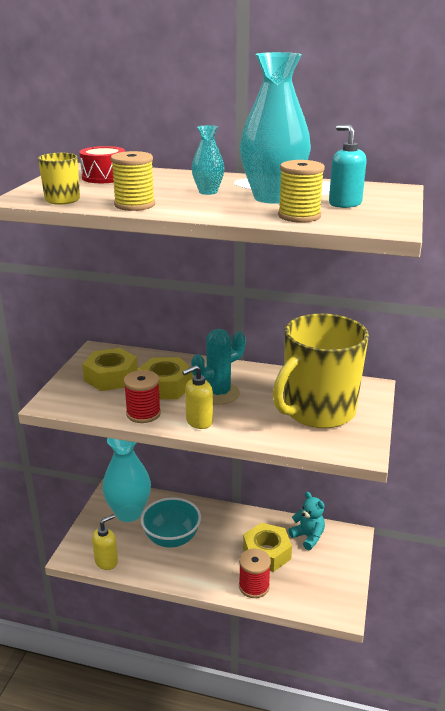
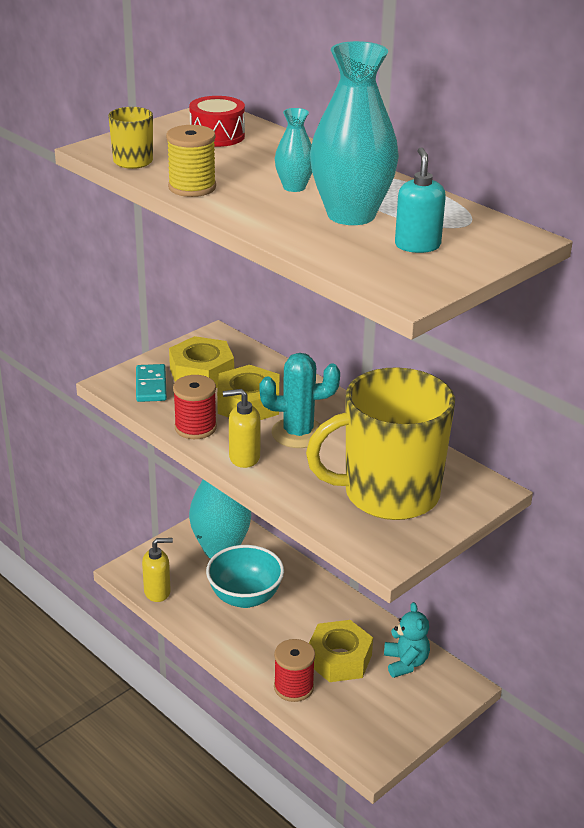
camera: 30 degrees right, 5 degrees up
yellow spool [278,160,325,223] -> none
none -> turquoise domino [136,364,167,402]

